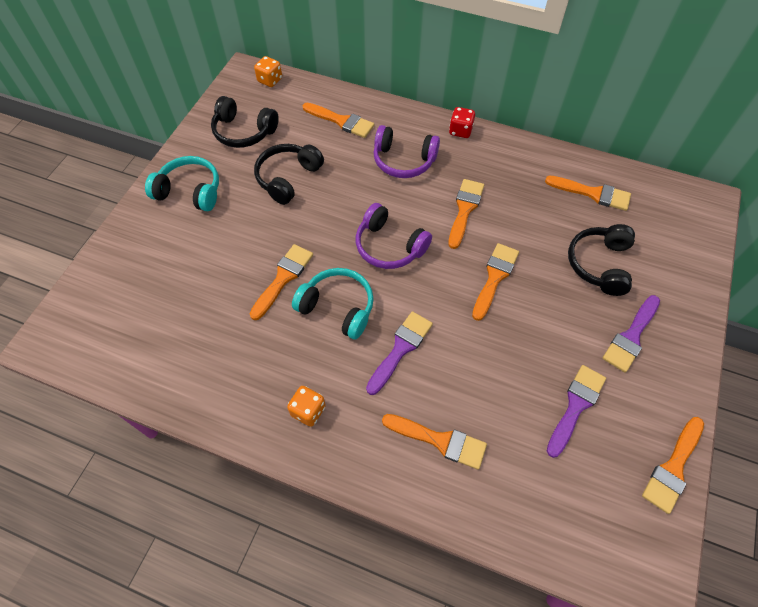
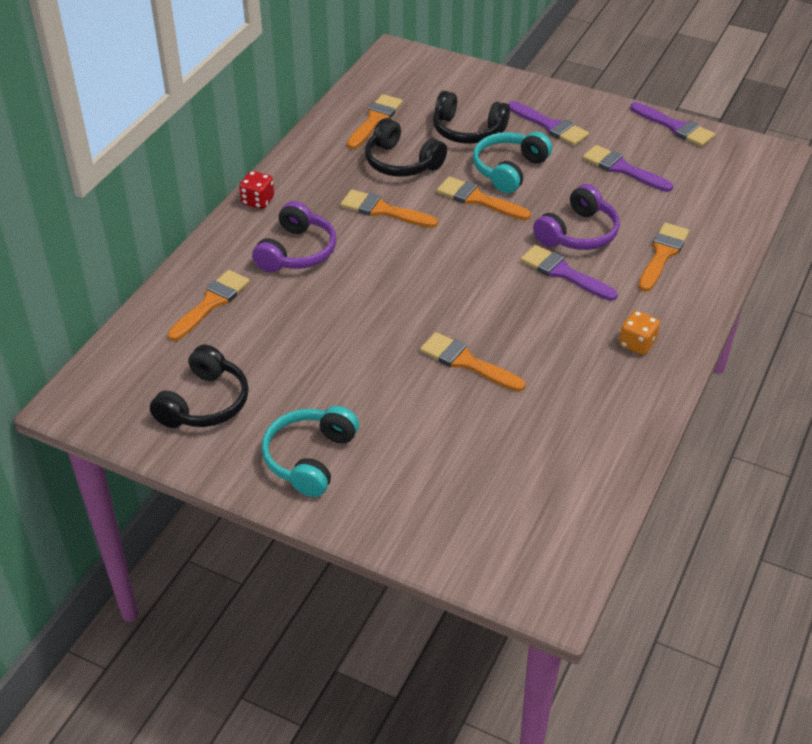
camera: 85 degrees left, 15 degrees down
orange dice [254,56,282,87] -> none
black headphones [254,144,324,205] -> black headphones moved to [365,118,447,177]
turquoise headphones [292,268,374,339] -> turquoise headphones moved to [473,132,552,193]
purple headphones [356,203,432,269] -> purple headphones moved to [533,184,620,250]
orange brush [642,417,704,514] -> purple brush [630,102,715,147]

